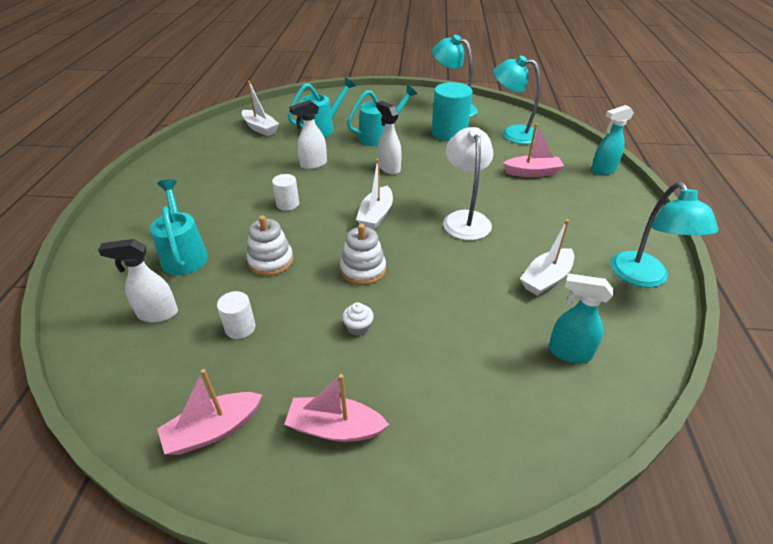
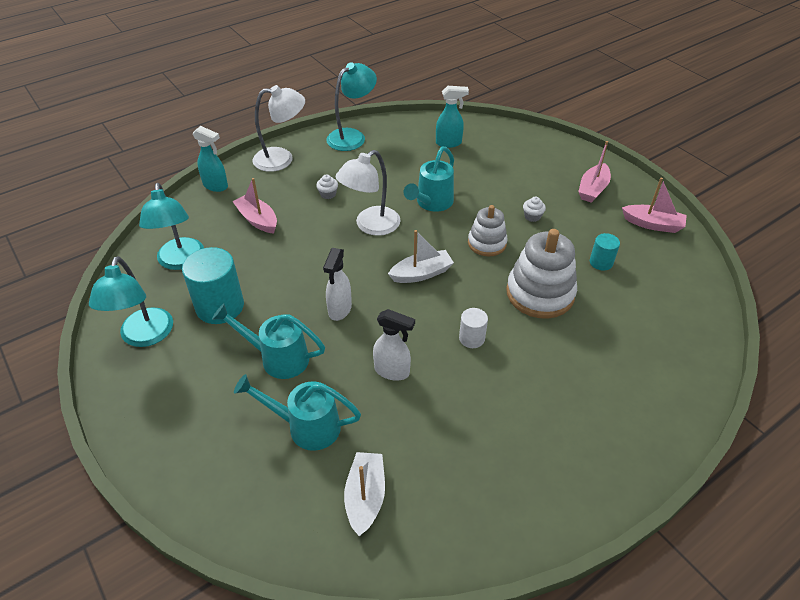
camera: 130 degrees left, 5 degrees up
white spray bottle [98,239,178,322] -> none
turquoise watering can [150,179,208,275] -> turquoise watering can moved to [404,147,454,212]
white cylinder [217,291,256,339] -> turquoise cylinder [590,233,620,271]
white stacking toy [247,215,293,276] -> white stacking toy [506,229,577,319], size x1.62
pink boat [284,374,389,442] -> pink boat turned 60 degrees clockwise [578,141,611,203]
white boat [520,219,574,296] -> none
turquoise spray bottle [549,273,613,363] -> turquoise spray bottle turned 75 degrees counterclockwise [436,86,469,148]
none -> white lamp [252,85,305,172]
none -> white cupcake [316,174,338,199]

